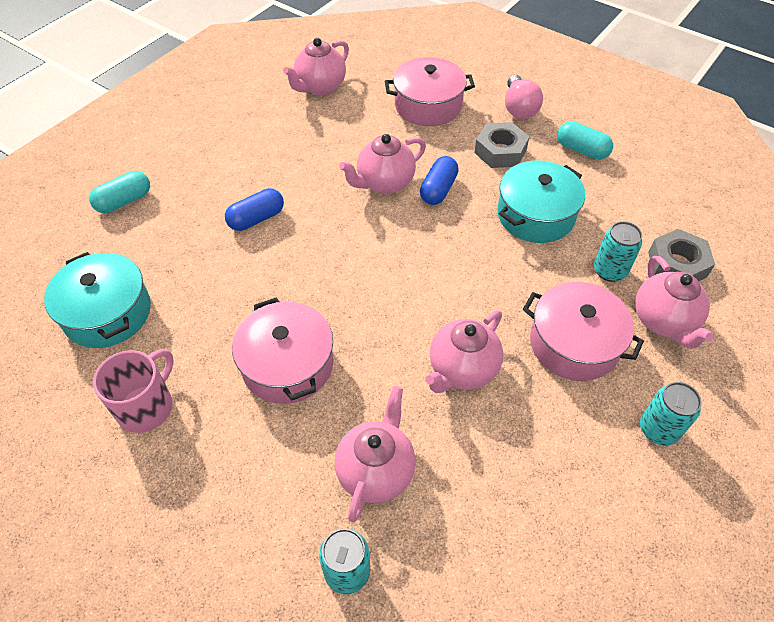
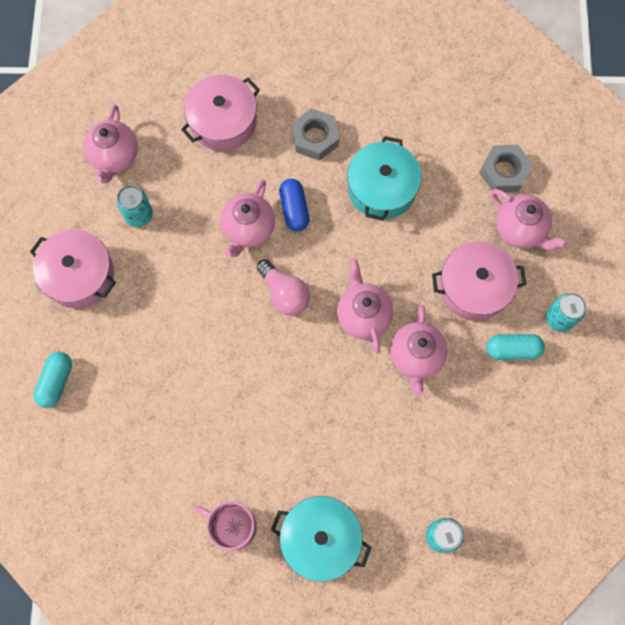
camera: 35 degrees left, 20 degrees up
turquoise pot [44,252,151,348] -> turquoise pot moved to [271,496,372,582]
pink mug [93,349,174,433] -> pink mug turned 60 degrees counterclockwise [195,501,257,550]
blue capsule [225,188,284,231] -> none
pink pot [232,298,333,404] -> pink pot moved to [30,229,116,308]
pink teapot [335,386,416,522] -> pink teapot moved to [337,258,393,354]
pink light bulb [505,75,543,119] -> pink light bulb moved to [257,259,310,316]
turquoise capsule [557,121,613,160] -> turquoise capsule moved to [487,334,545,360]
turquoise can [594,221,642,282] -> turquoise can moved to [116,185,153,227]

